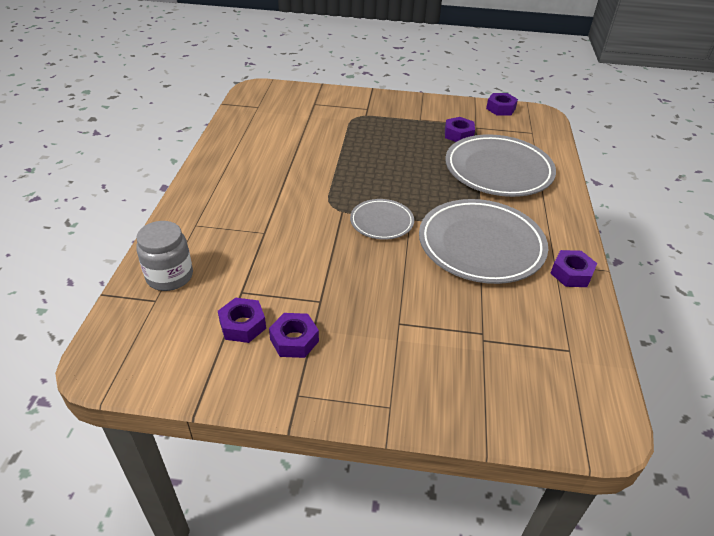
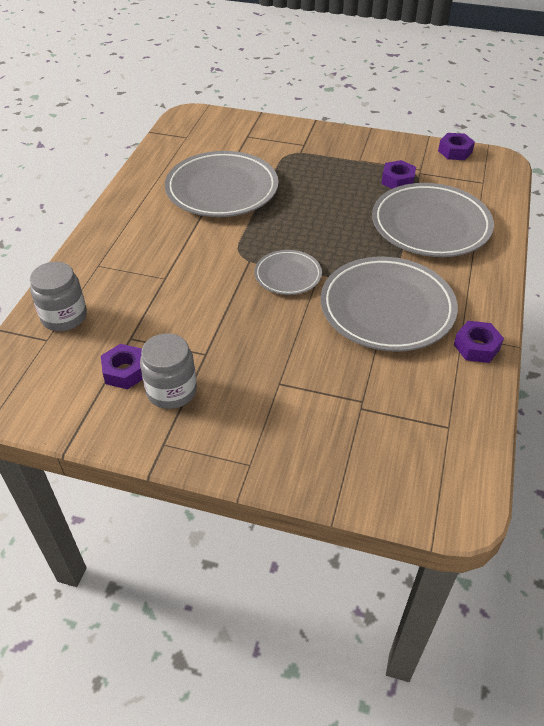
camera: 10 degrees right, 5 degrees up
purple nut [269,313,319,358] -> grey jar [140,333,197,409]
none -> grey plate [165,151,278,217]

